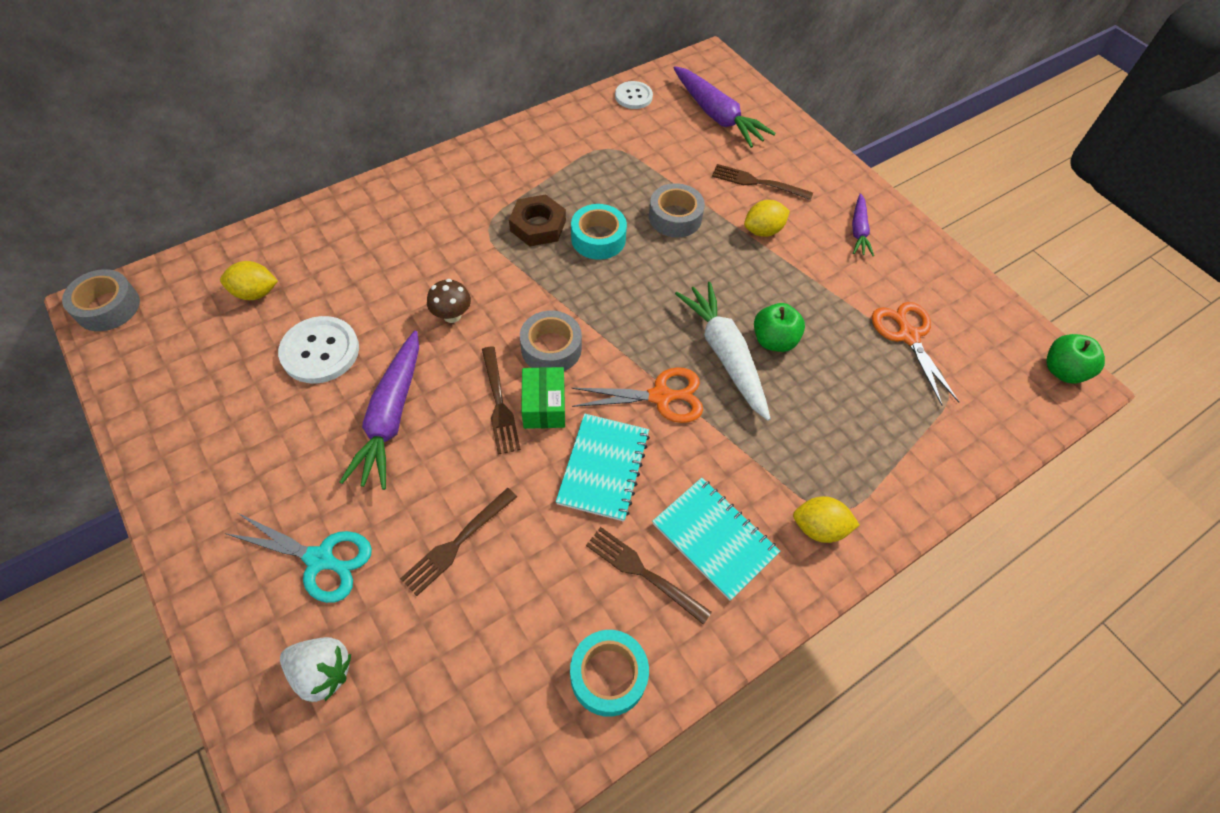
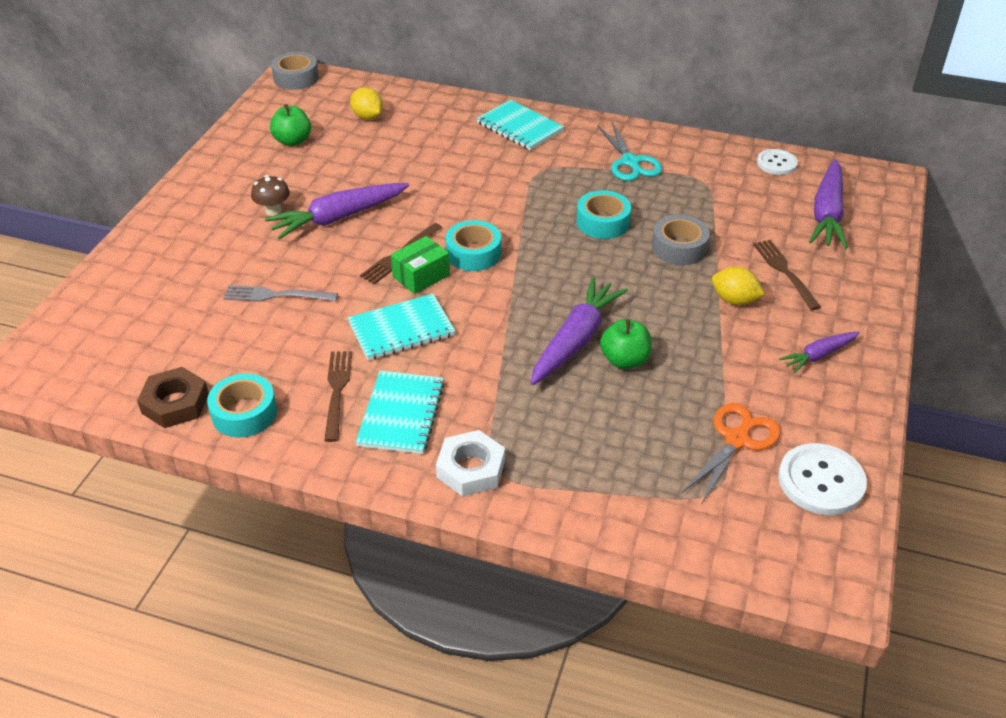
camera: 55 degrees right, 15 degrees down
turquoise scissors [225,513,372,603] -> turquoise scissors moved to [597,122,662,181]
white button [278,316,359,383] -> white button moved to [778,443,867,515]
white strawberry [280,637,351,702] -> none
brown fork [400,488,517,596] -> grey fork [224,285,338,302]
brown mushroom [427,279,471,323] -> brown mushroom moved to [251,175,290,216]
brown nut [509,194,566,246] -> brown nut moved to [137,367,209,428]
grey tape [520,310,582,371] -> turquoise tape [446,220,501,271]
orange scissors [572,367,703,423] -> none
white carrot [675,282,771,421] -> purple carrot [531,277,628,385]
yellow lemon [793,496,860,543] -> white nut [436,430,505,497]
green apple [1046,334,1105,384] -> green apple moved to [270,104,311,146]
none -> turquoise notebook [476,100,564,150]

